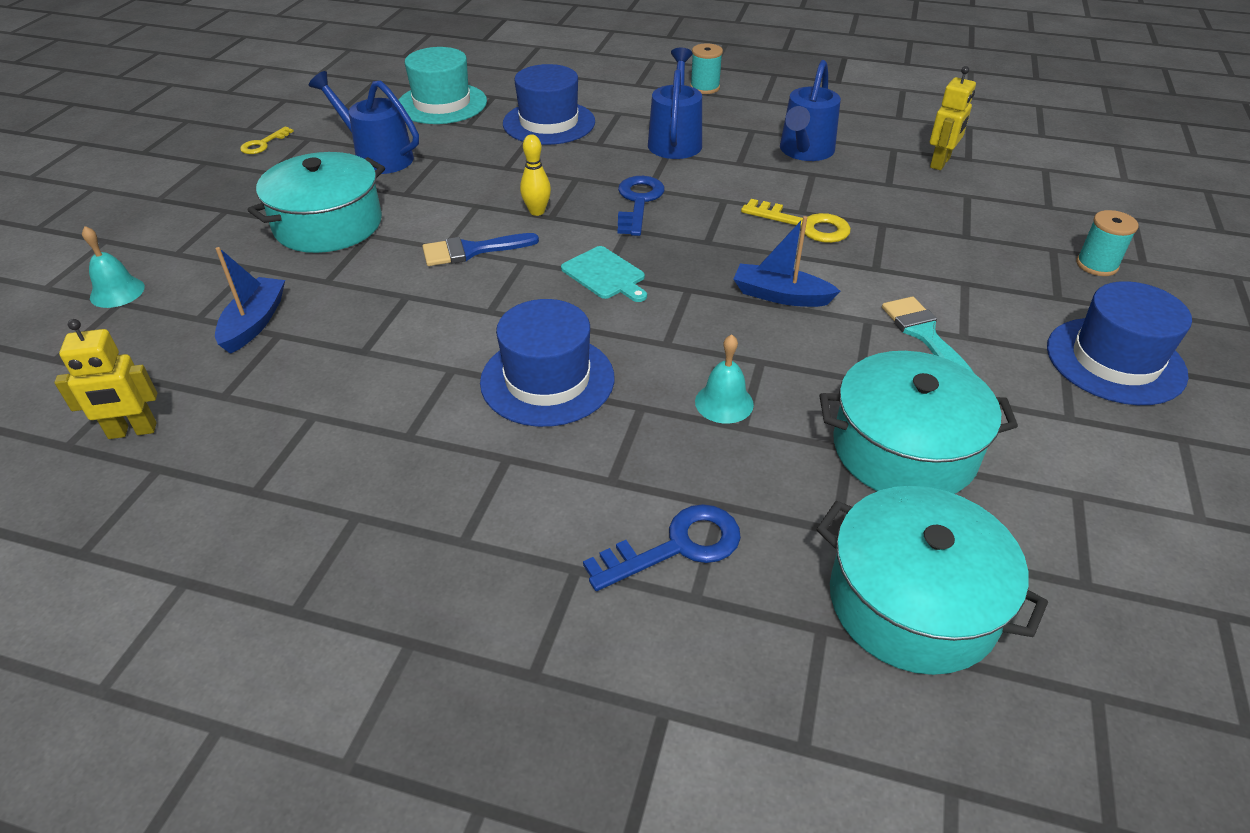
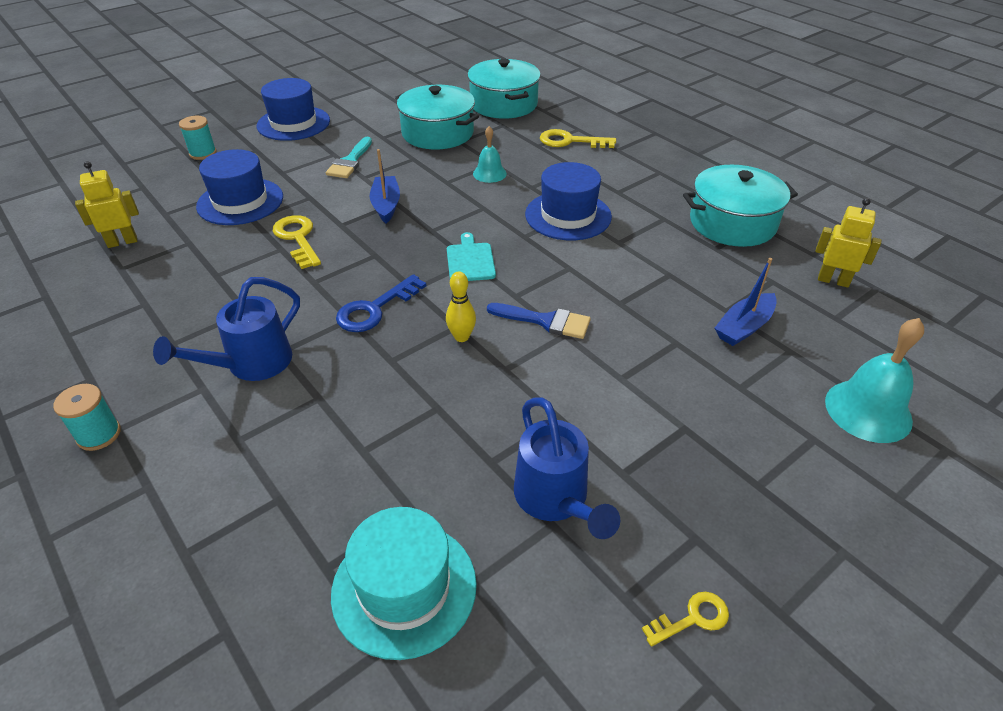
camera: 145 degrees left, 0 degrees up
turquoise bell [82,226,145,308] -> turquoise bell [825,318,924,443], size x1.66
turquoise pot [248,152,385,253] -> turquoise pot moved to [683,165,798,247]
blue hat [503,64,595,145] -> blue hat moved to [196,149,283,225]
blue key [583,504,741,591] -> yellow key [540,129,616,148]
blue boat [734,216,841,307] -> blue boat turned 150 degrees counterclockwise [369,149,400,224]
blue watering can [780,60,841,161] -> none

